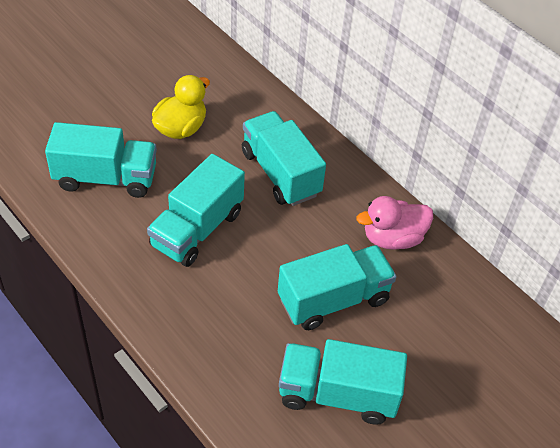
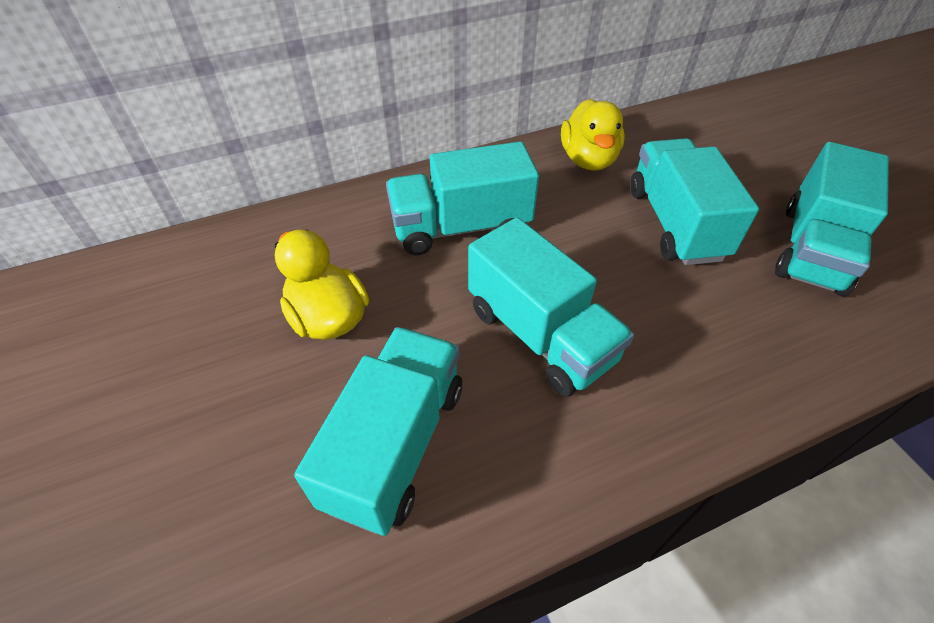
camera: 70 degrees left, 0 degrees up
pink duck [357,196,433,250] -> yellow duck [561,99,625,171]

